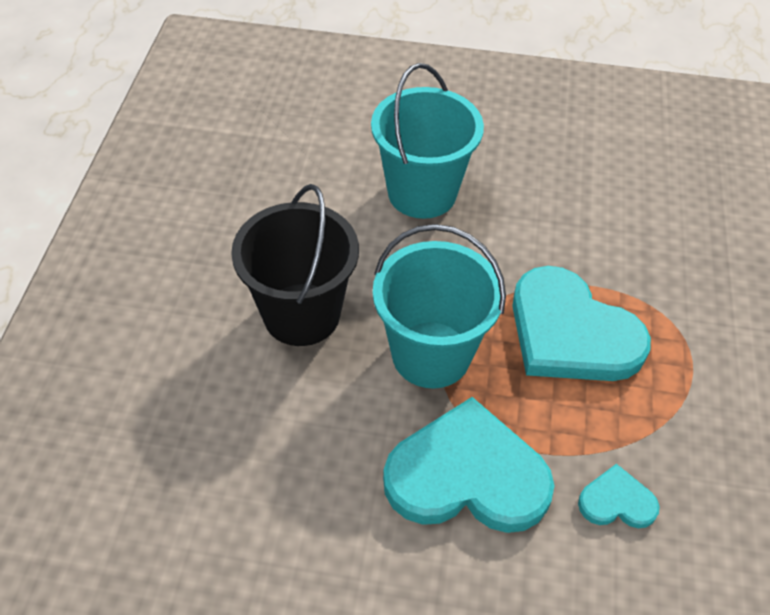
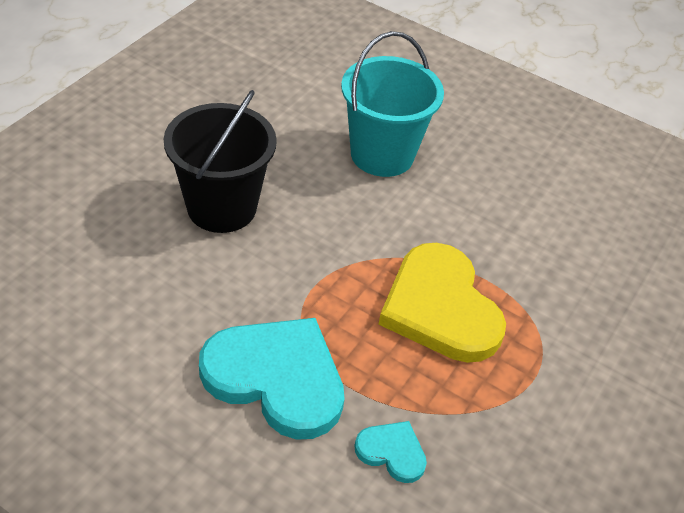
camera: 20 degrees right, 5 degrees down
turquoise bucket [373,224,506,388] -> none
turquoise heart [512,266,651,381] -> yellow heart [378,243,506,363]

